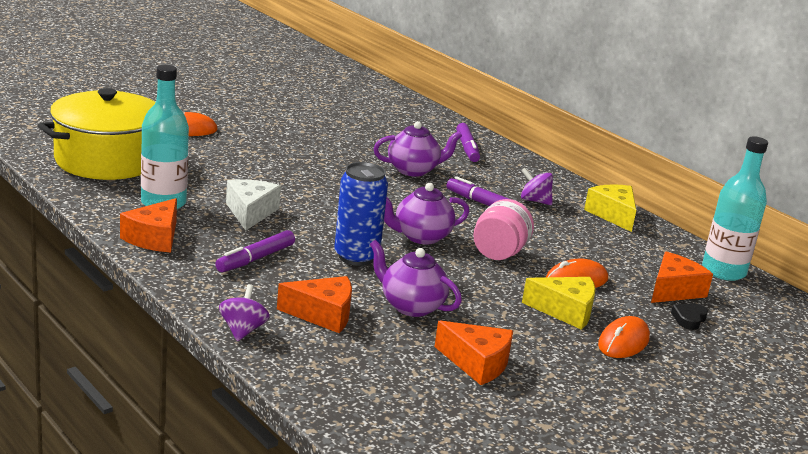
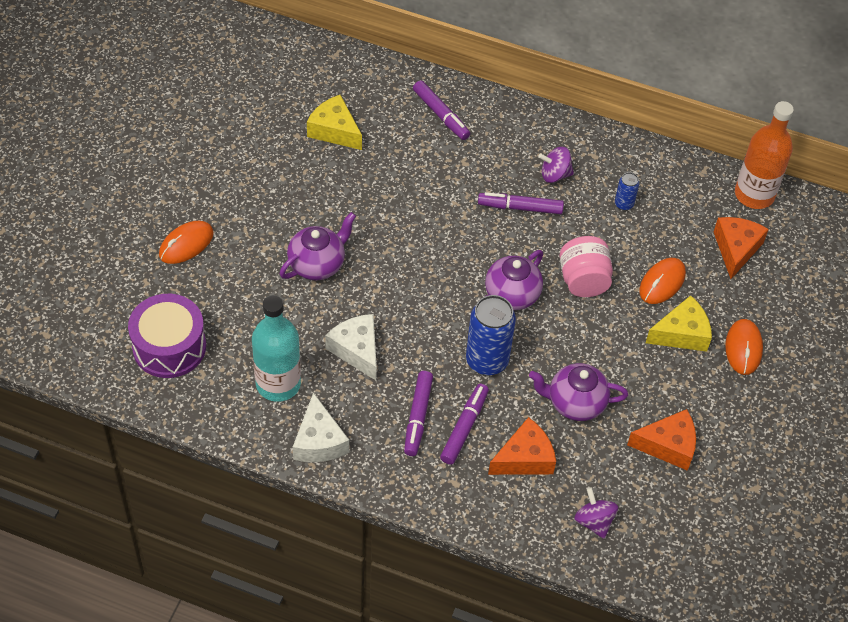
camera: 30 degrees left, 30 degrees up
yellow pot [38,88,155,180] -> purple drum [128,294,206,378]
orange cheese [120,198,177,252] -> white cheese [293,393,349,462]
purple spinning top [219,284,270,341] -> purple spinning top moved to [575,488,618,539]
purple teapot [373,121,462,177] -> purple teapot moved to [280,212,356,280]
yellow cheese [584,184,636,232] -> yellow cheese moved to [307,95,362,150]
black heart [671,304,708,330] -> none
turquoise bottle [702,136,768,281] -> orange bottle [735,101,794,209]
none -> purple marker [440,384,489,465]
none -> blue can [615,172,639,211]

